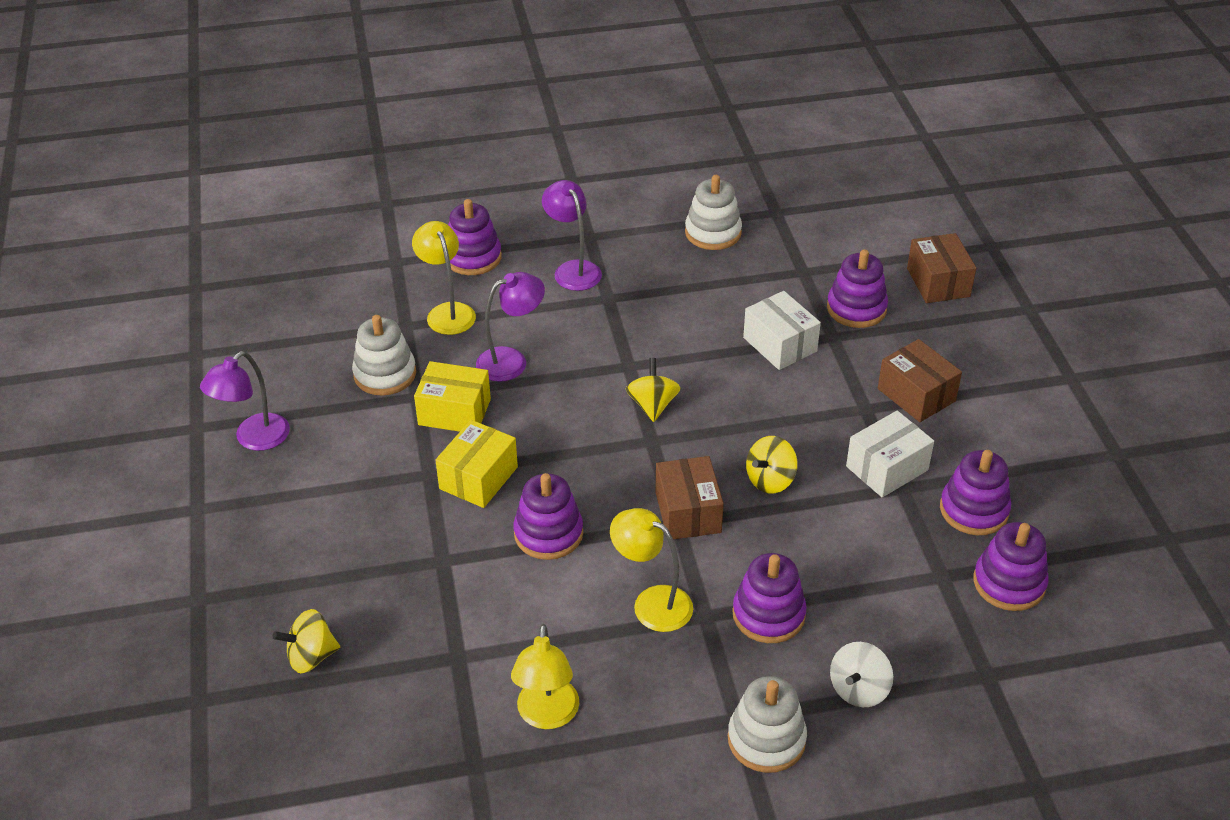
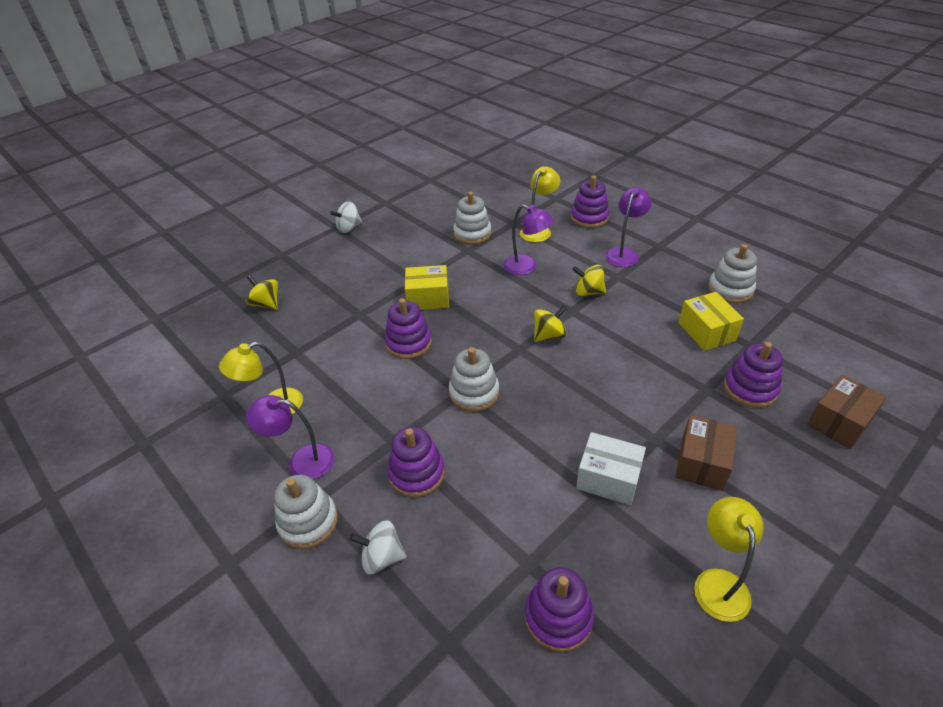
camera: 60 degrees right, 0 degrees up
purple lamp [200,351,290,451] -> purple lamp moved to [246,395,334,480]
yellow box [414,361,491,432] -> yellow box moved to [679,292,744,351]
yellow lamp [610,508,693,632] -> yellow lamp moved to [694,497,763,622]
brown box [655,456,724,539] -> white stacking toy [449,347,499,412]
white box [743,291,821,370] -> none
yellow spinning top [746,436,798,493] -> yellow spinning top moved to [572,265,606,296]
purple stacking toy [940,450,1011,535] -> none
none -> white spinning top [330,201,362,233]

